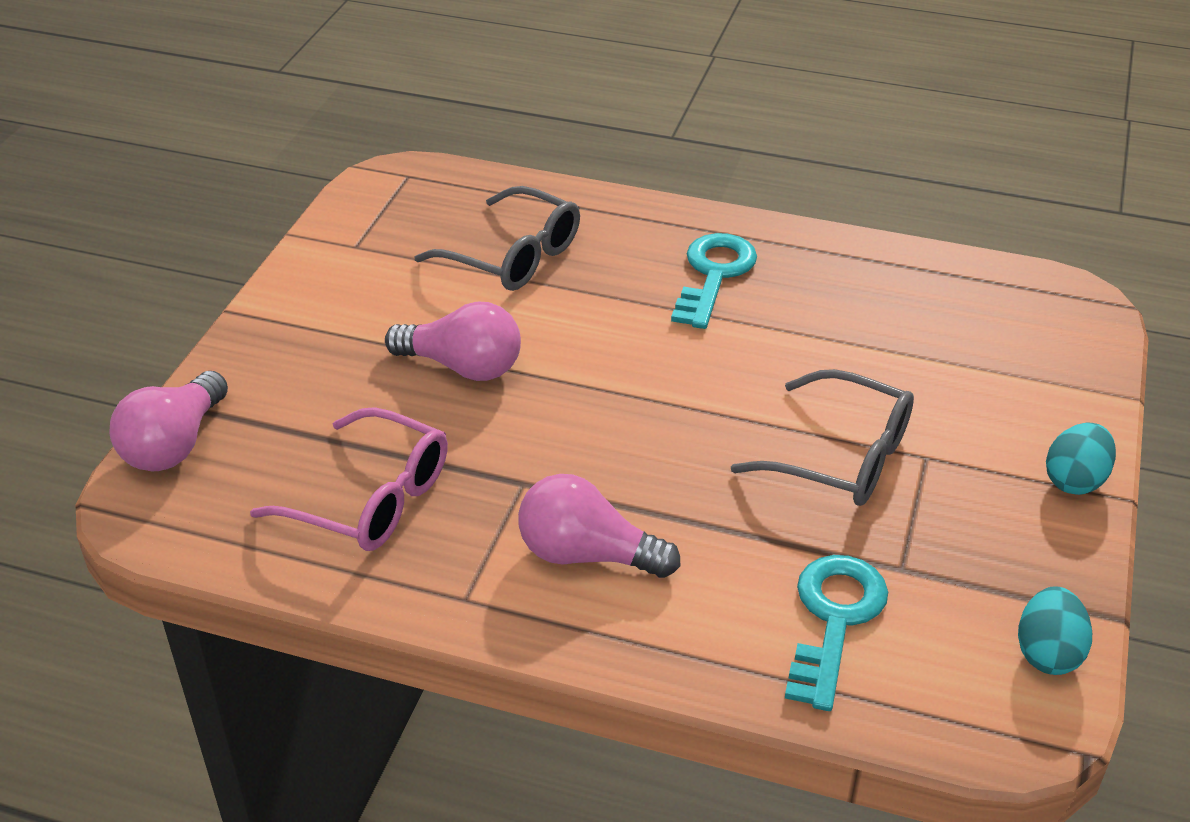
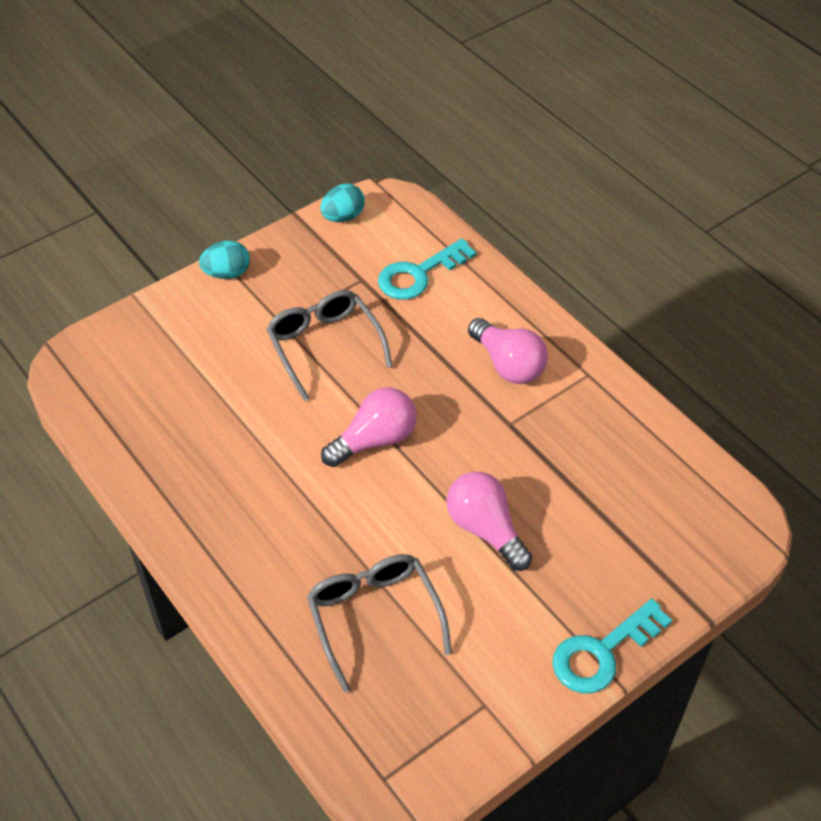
camera: 145 degrees left, 10 degrees up
pink light bulb [110,371,228,471] -> pink light bulb moved to [321,388,416,467]
pink glasses [250,407,448,551] -> none
turquoise key [671,233,757,329] -> turquoise key moved to [552,599,672,693]

